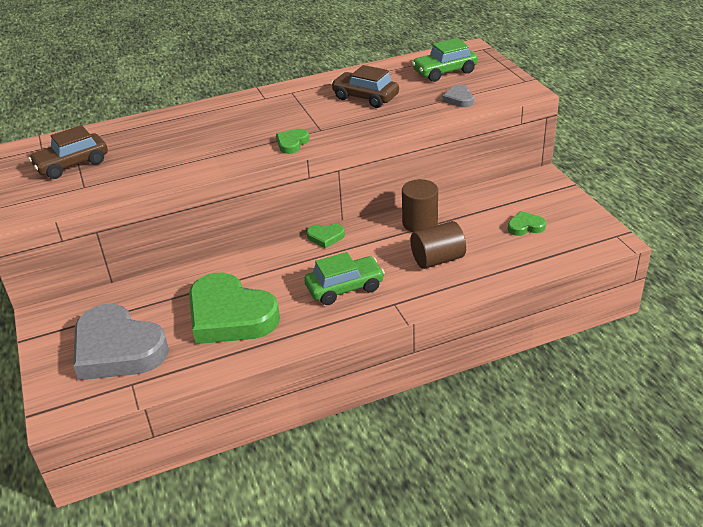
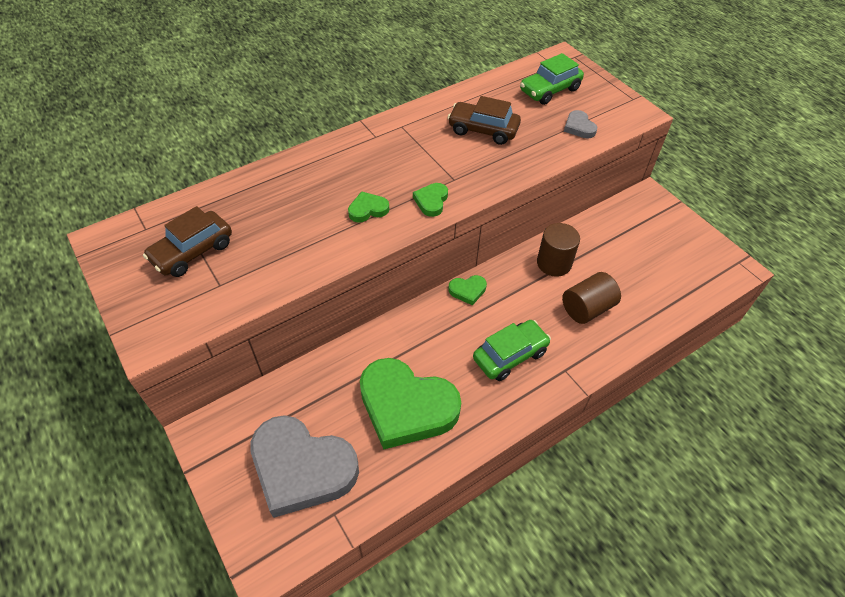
camera: 15 degrees left, 15 degrees up
green heart [508,211,546,236] -> green heart moved to [348,191,389,223]

